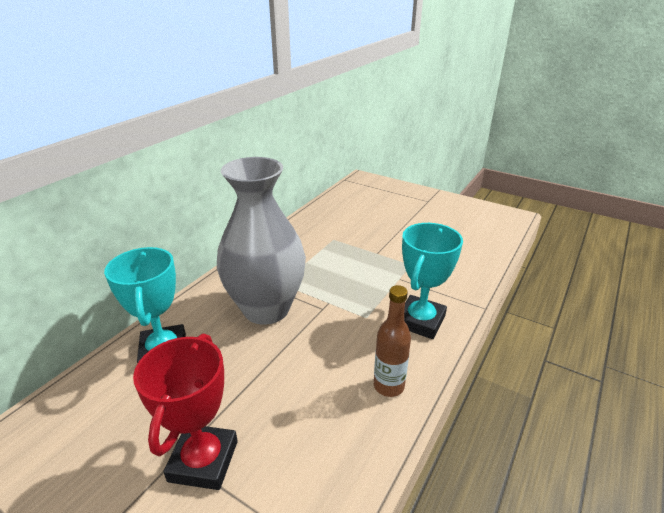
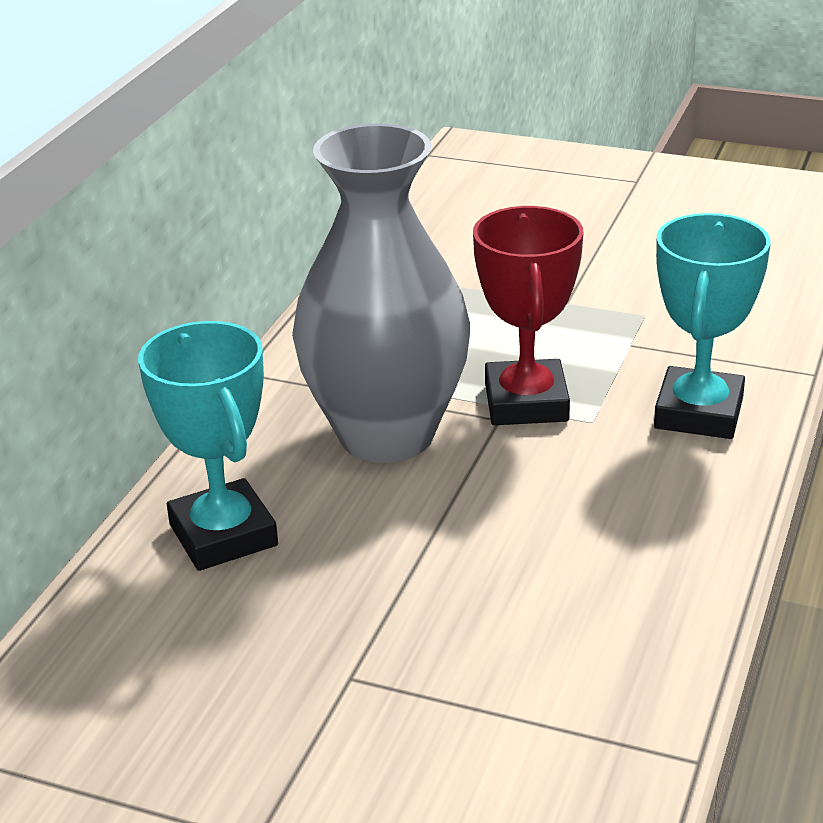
camera: 10 degrees left, 0 degrees up
red trophy [133,334,238,490] -> red trophy moved to [473,206,583,425]
brown bottle [374,285,411,397] -> none

